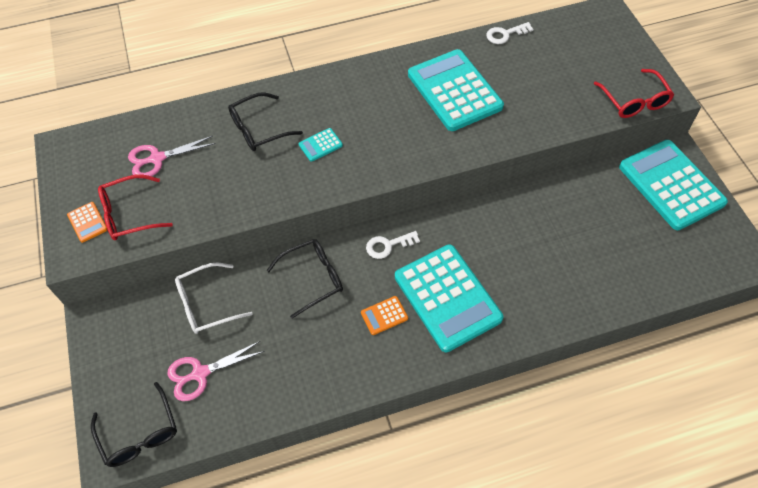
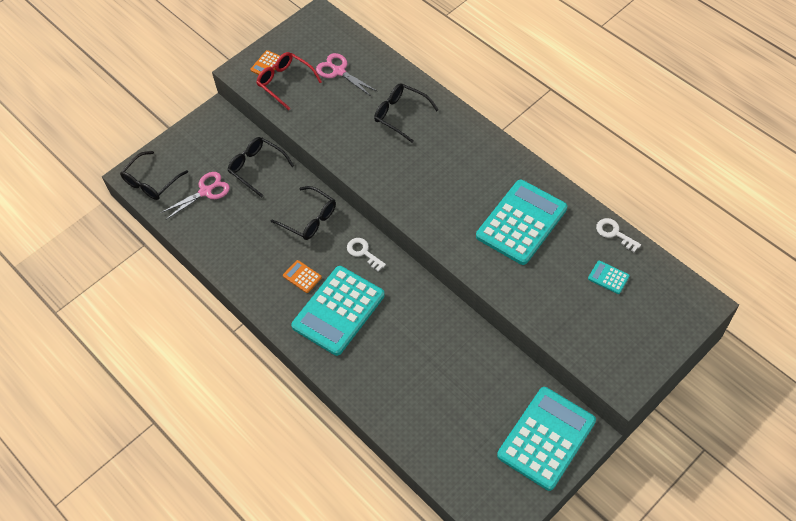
camera: 65 degrees right, 0 degrees up
pink scissors [167,341,265,401] -> pink scissors turned 105 degrees clockwise [161,172,230,220]
white glasses [175,262,253,334] -> black glasses [228,137,294,197]
turquoise calculator [299,128,343,162] -> turquoise calculator moved to [588,261,630,294]
red glasses [593,69,674,118] -> none

